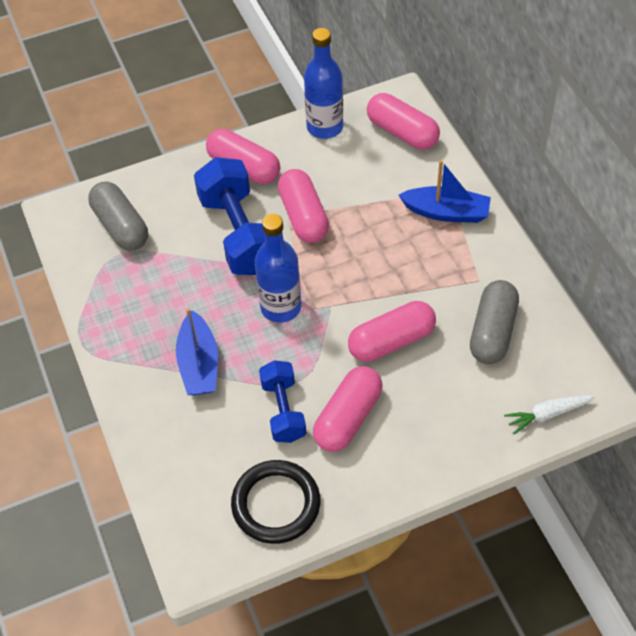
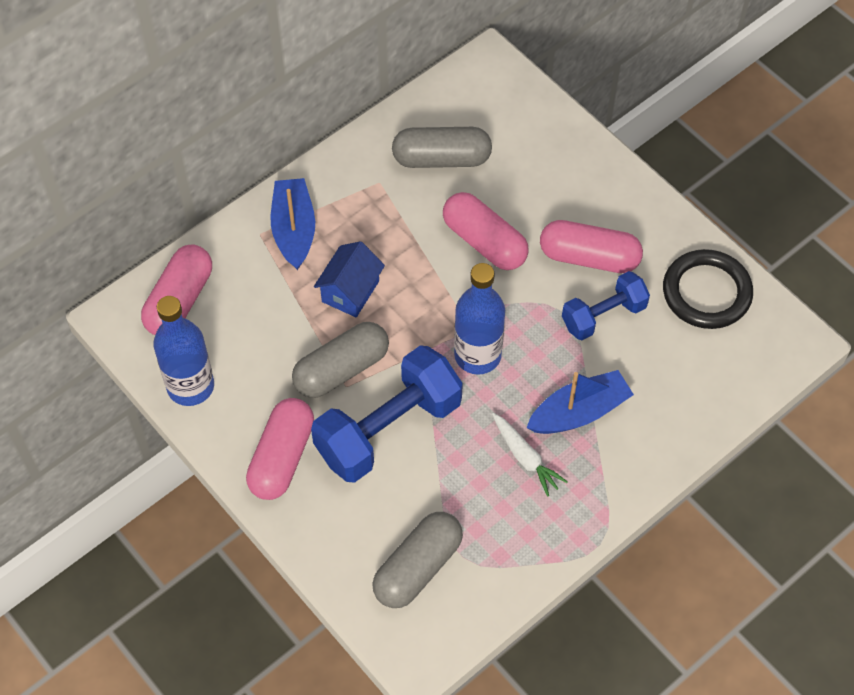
camera: 110 degrees left, 5 degrees up
pink capsule [278,169,329,243] -> grey capsule [292,322,389,398]
white carrot [504,395,595,434] -> white carrot moved to [492,413,568,497]
none -> blue house [314,241,385,317]

